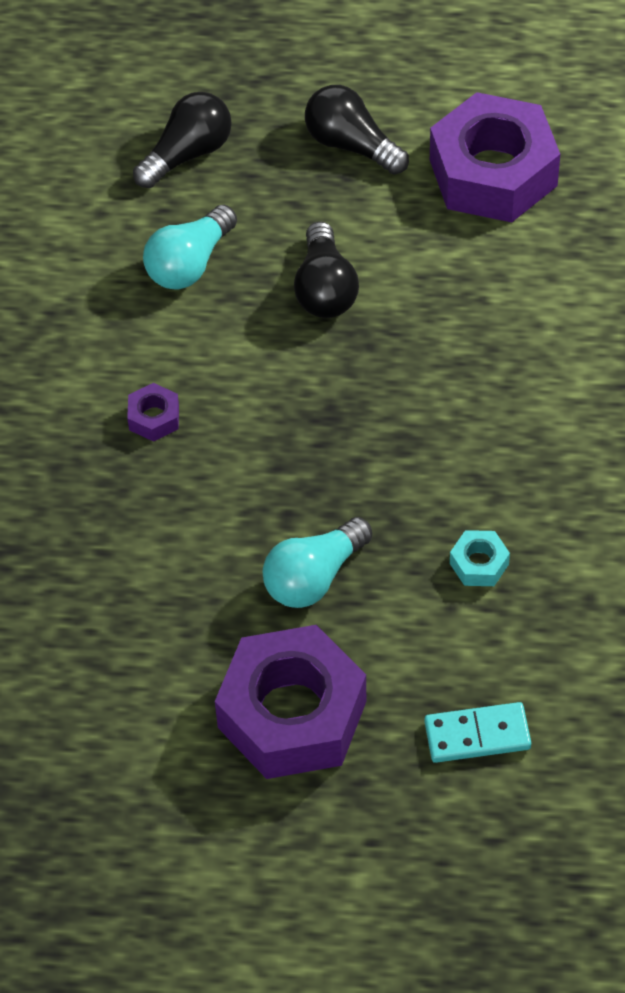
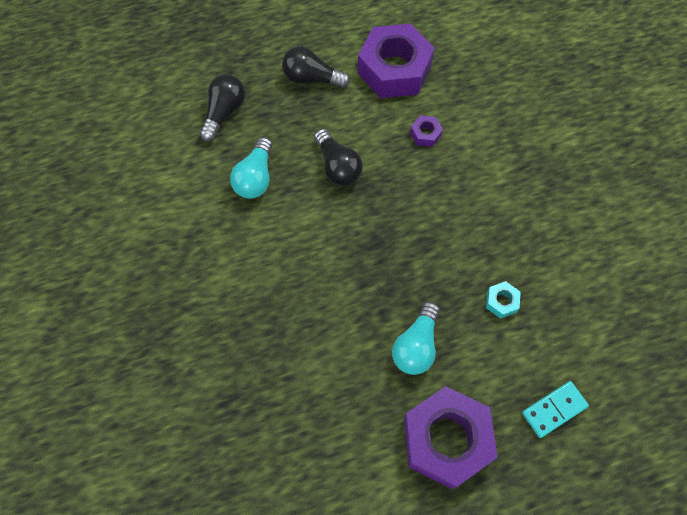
camera: 25 degrees left, 10 degrees up
purple nut [127,383,179,442] -> purple nut moved to [410,115,443,147]

